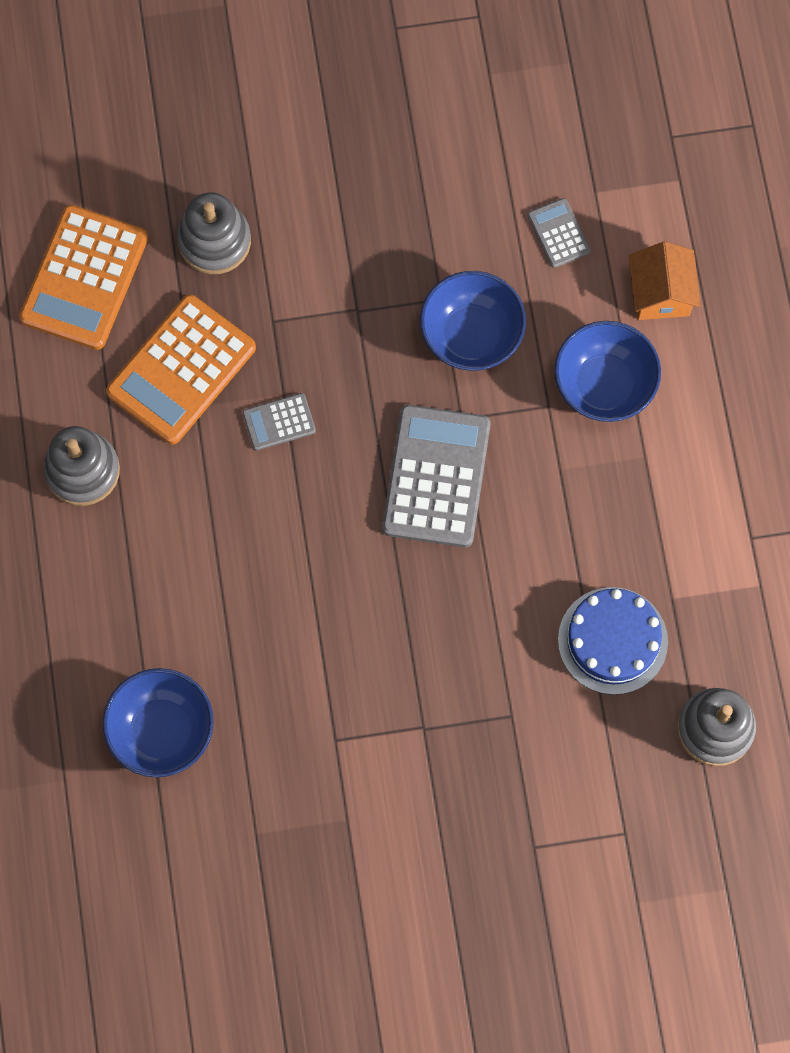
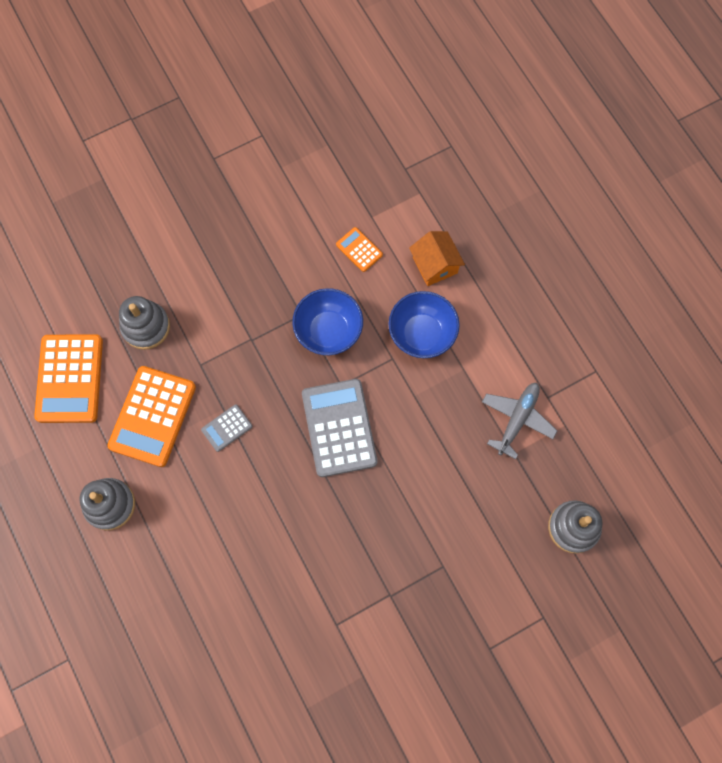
camera: 20 degrees left, 0 degrees up
blue bowl [103,668,214,777] -> none
grey calculator [528,198,591,268] -> orange calculator [336,227,383,272]
blue cake [558,587,668,695] -> none
none -> grey plane [482,383,557,459]

